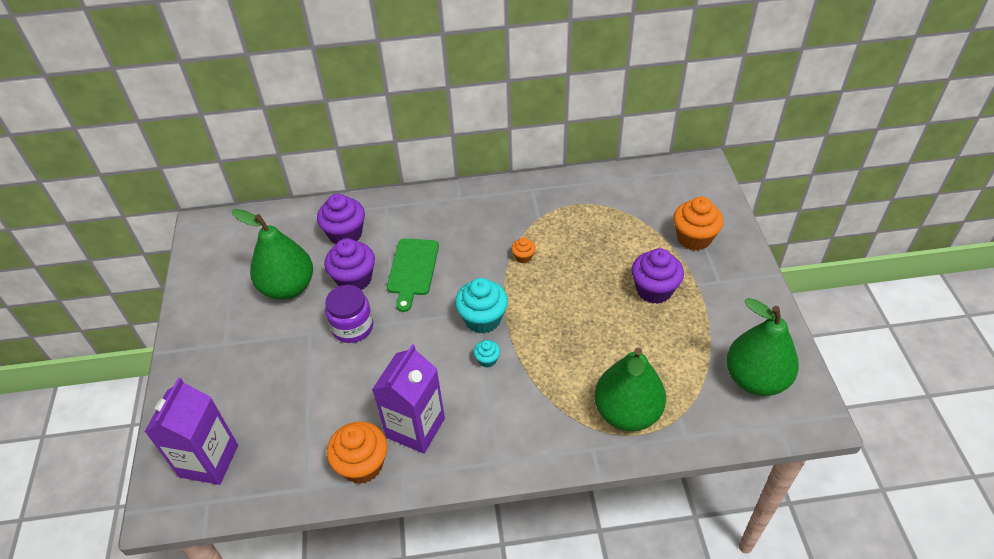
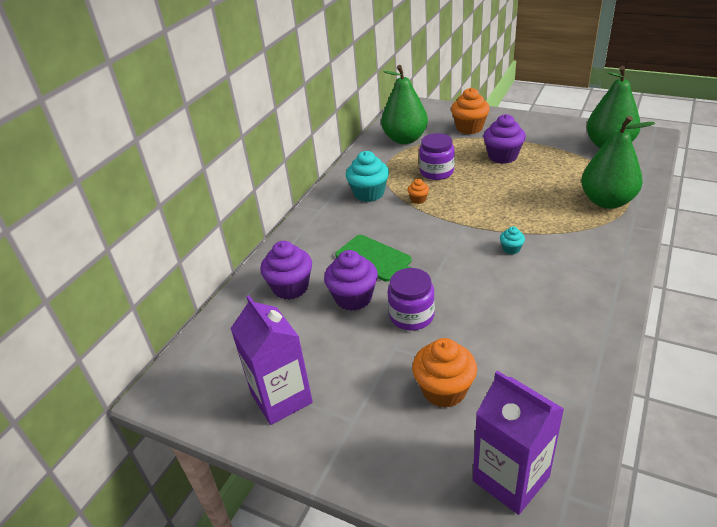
camera: 55 degrees left, 10 degrees down
green pear [232,209,313,300] -> green pear moved to [381,65,428,144]
orange cupcake [327,421,387,484] -> orange cupcake moved to [412,338,477,408]
purple carton [372,344,445,454] -> purple carton moved to [230,295,313,425]
turquoise cupcake [455,278,508,334] -> turquoise cupcake moved to [346,151,389,202]
none -> purple jar [419,133,455,180]

